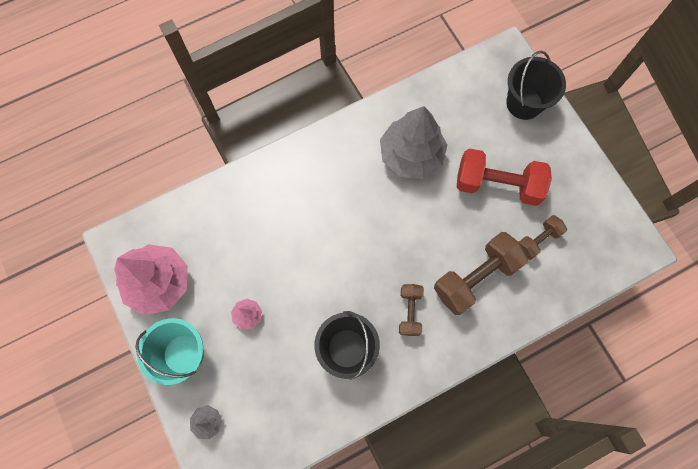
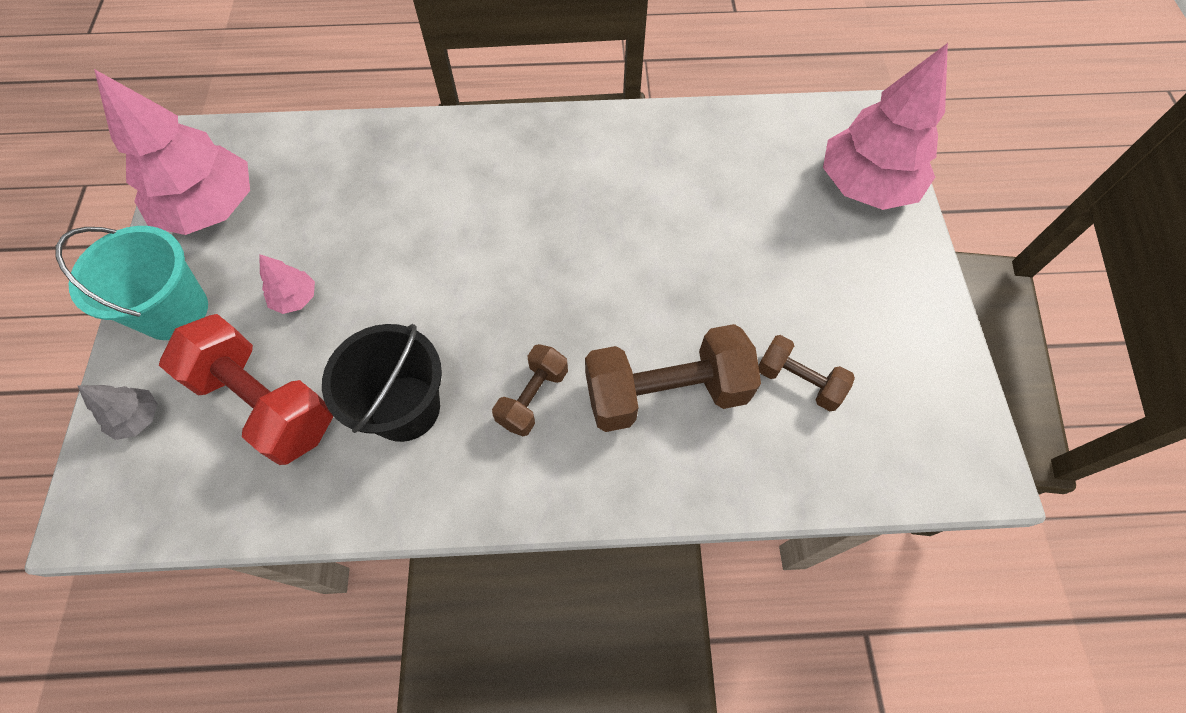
camera: 25 degrees right, 10 degrees down
grey tree [380,106,447,179] -> none
red dumbbell [457,148,552,206] -> red dumbbell moved to [159,314,333,465]
black bucket [506,51,566,120] -> pink tree [823,43,948,210]
brown dumbbell [519,215,567,260] -> brown dumbbell turned 45 degrees clockwise [758,335,855,411]

